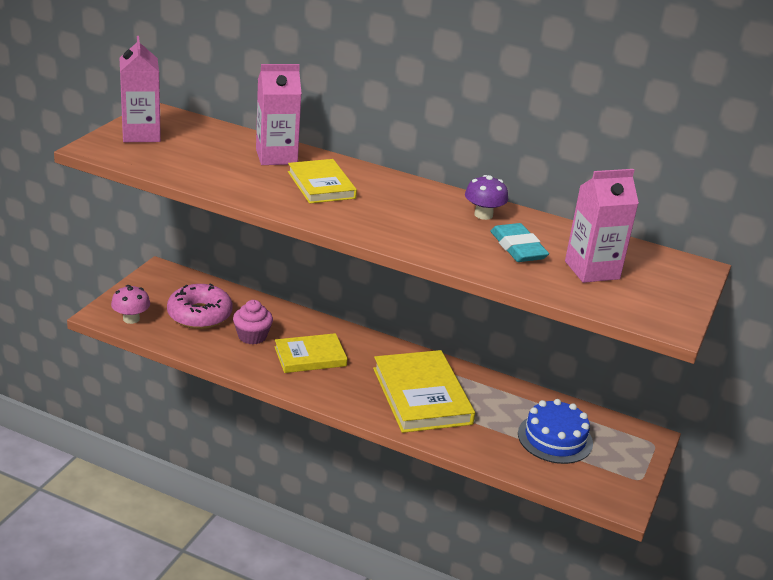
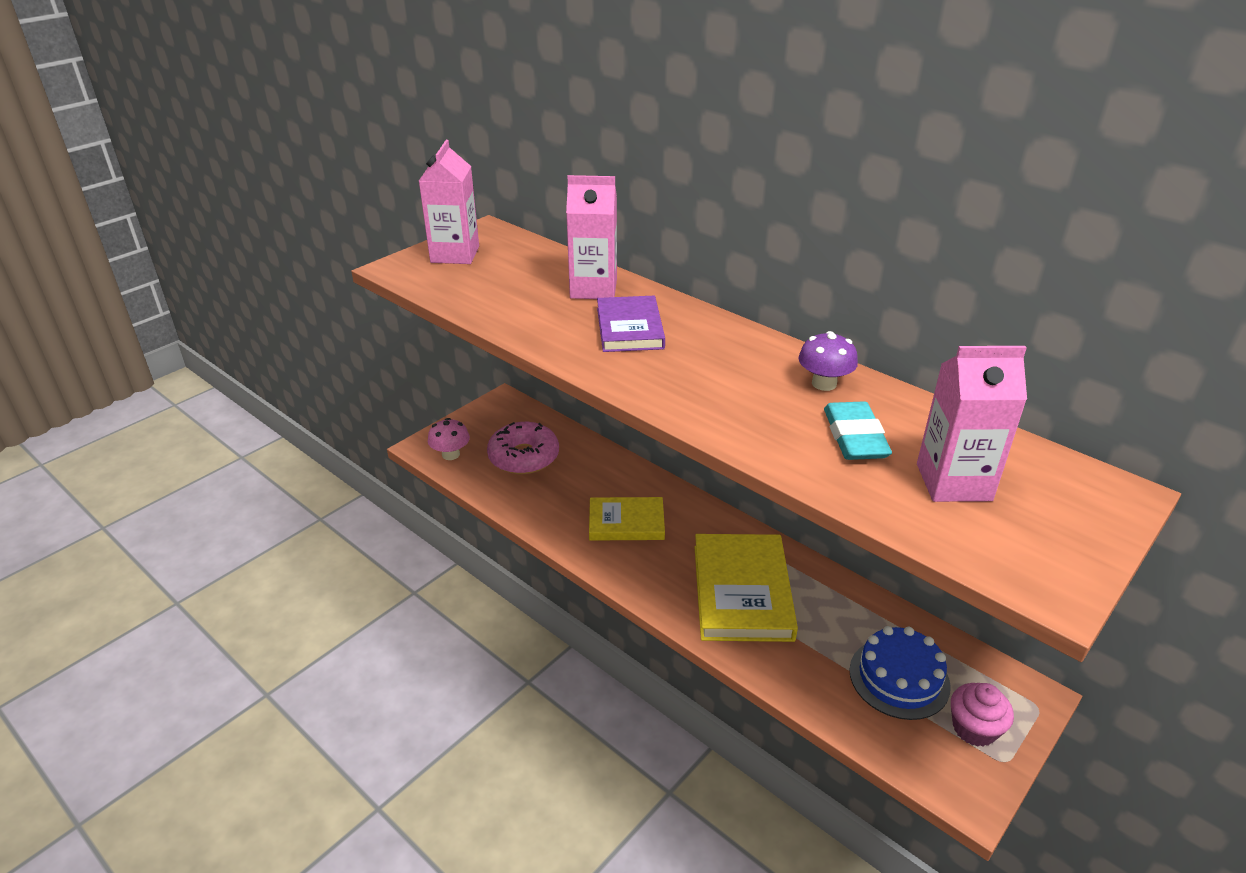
camera: 20 degrees right, 5 degrees up
pink cupcake [233,300,273,344] -> pink cupcake moved to [951,683,1014,747]
yellow book [288,159,357,204] -> purple book [597,296,665,352]

